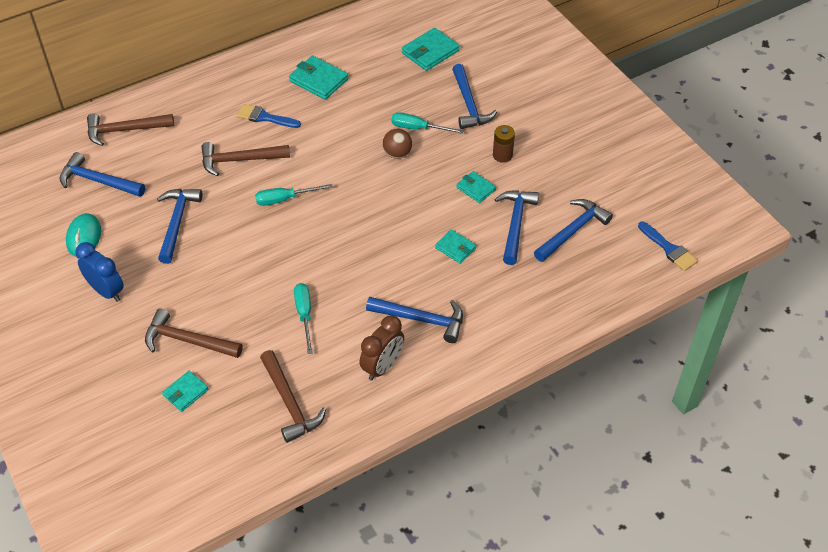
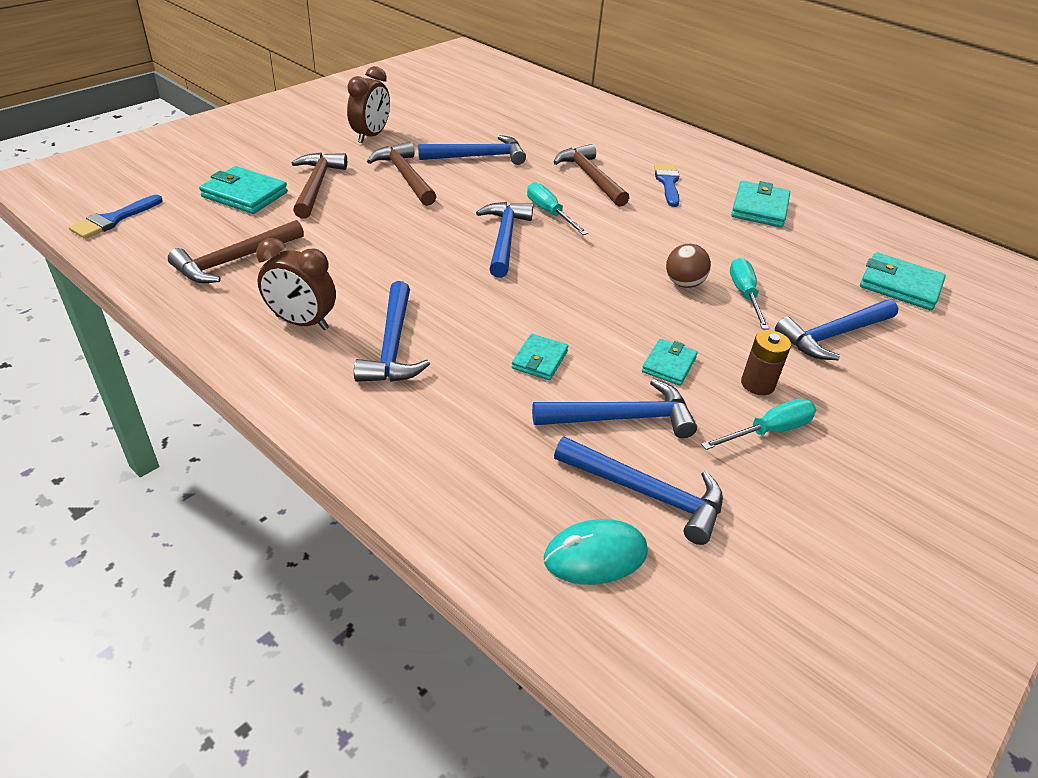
camera: 70 degrees right, 10 degrees down
blue hammer [60,152,145,197] -> blue hammer moved to [476,202,533,278]
turquoise mouse [66,213,101,256] -> turquoise mouse moved to [544,519,648,585]
blue clock [75,242,124,302] -> brown clock [347,66,390,143]
brown hammer [87,113,174,146] -> brown hammer moved to [367,142,437,206]
turquoise wallet [162,371,209,412] -> turquoise wallet [199,166,288,214], size x1.62
turquoise screwdriver [294,283,313,354] -> turquoise screwdriver moved to [701,399,816,450]
blue brush [638,222,698,271] -> blue brush moved to [69,195,163,239]

